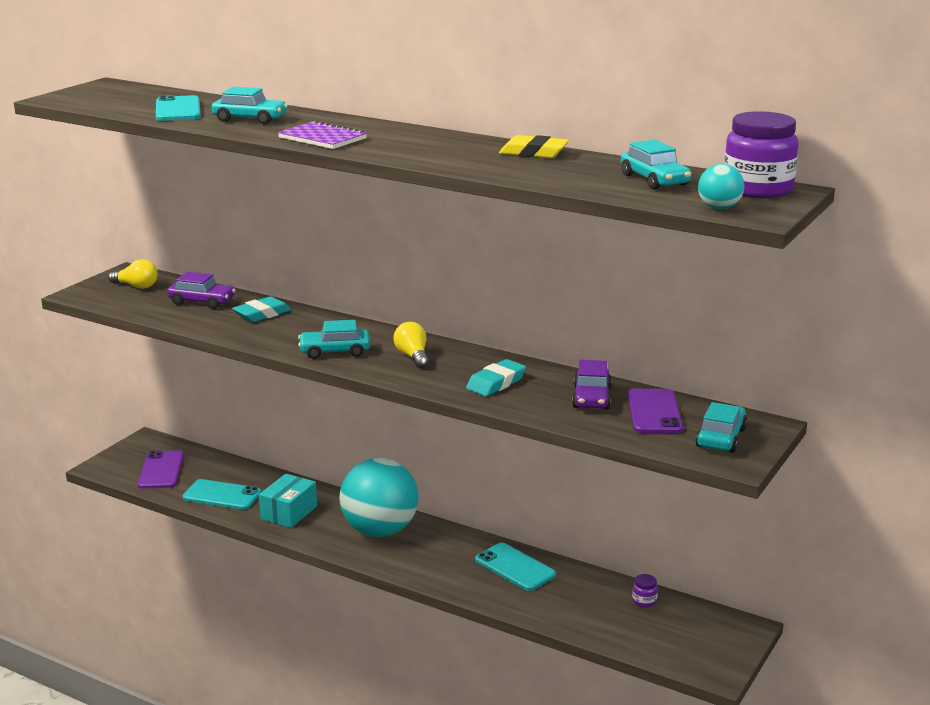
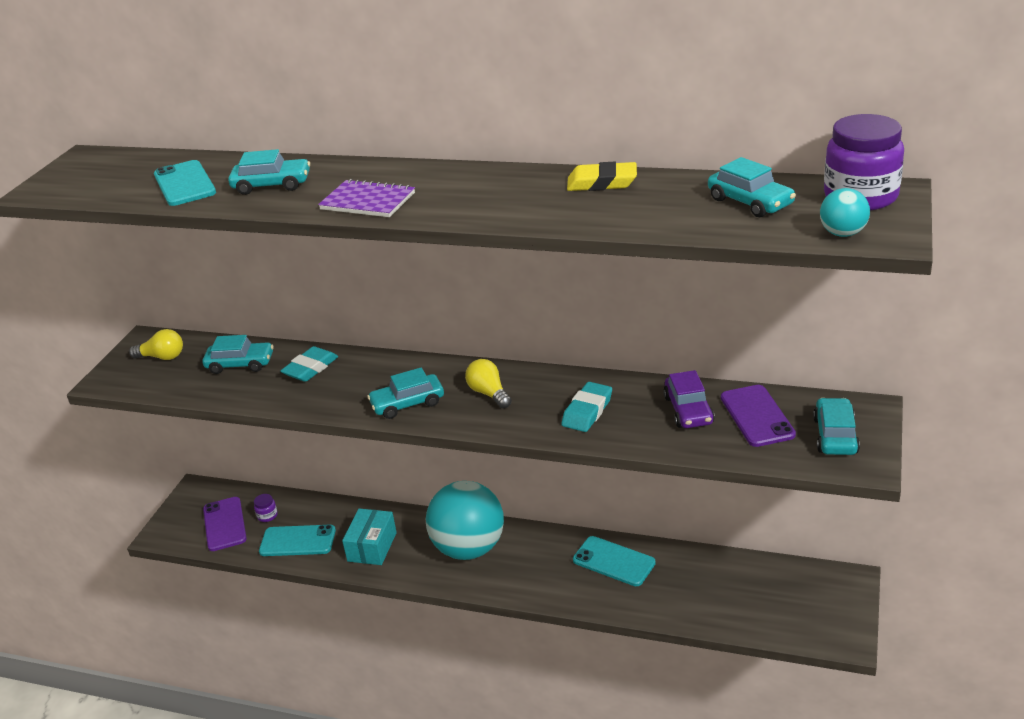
camera: 10 degrees left, 10 degrees up
purple car [167,272,235,309] -> turquoise car [202,335,273,374]
purple jar [632,574,658,607] -> purple jar moved to [254,494,278,522]

